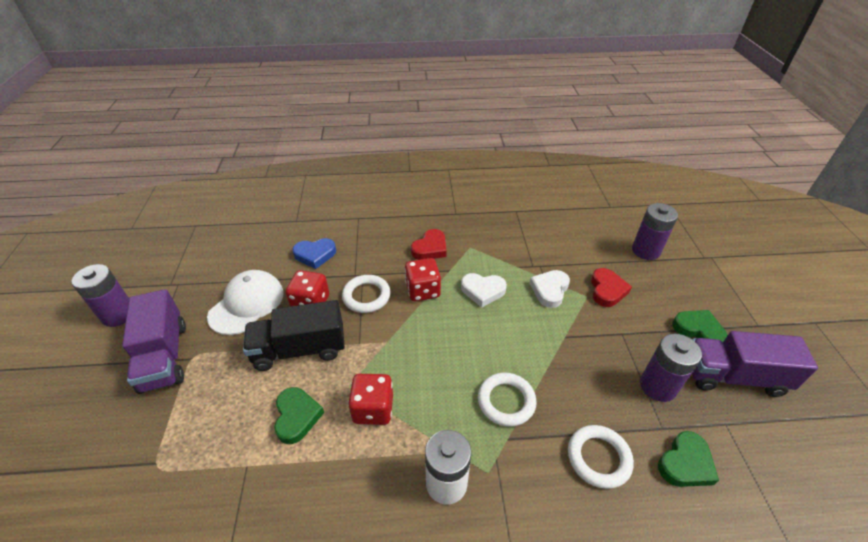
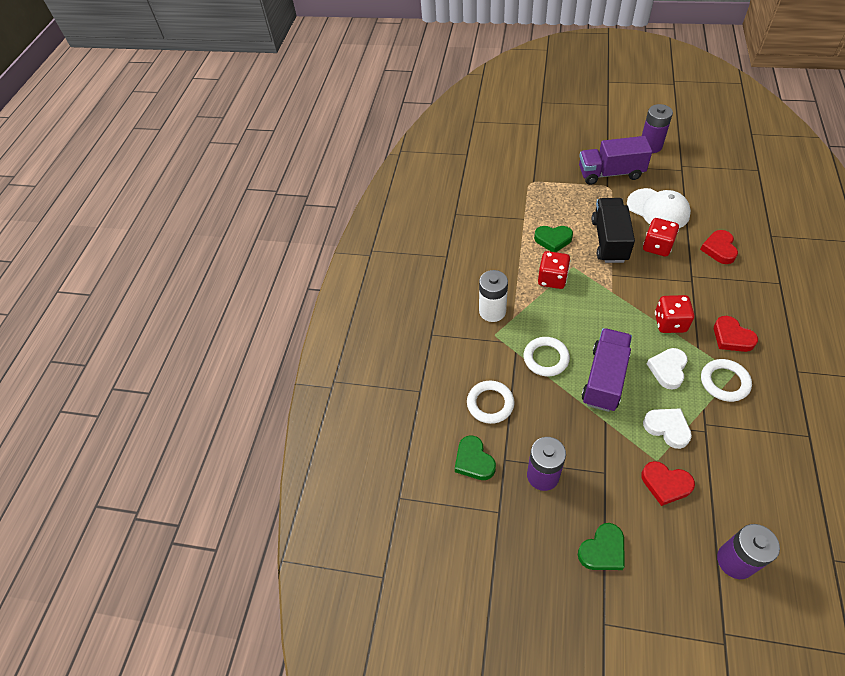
camera: 110 degrees right, 10 degrees up
blue heart [292,238,336,269] -> red heart [700,230,738,264]
white ring [342,275,391,313] -> white ring moved to [701,359,752,402]
purple truck [692,331,818,397] -> purple truck moved to [582,328,632,412]

